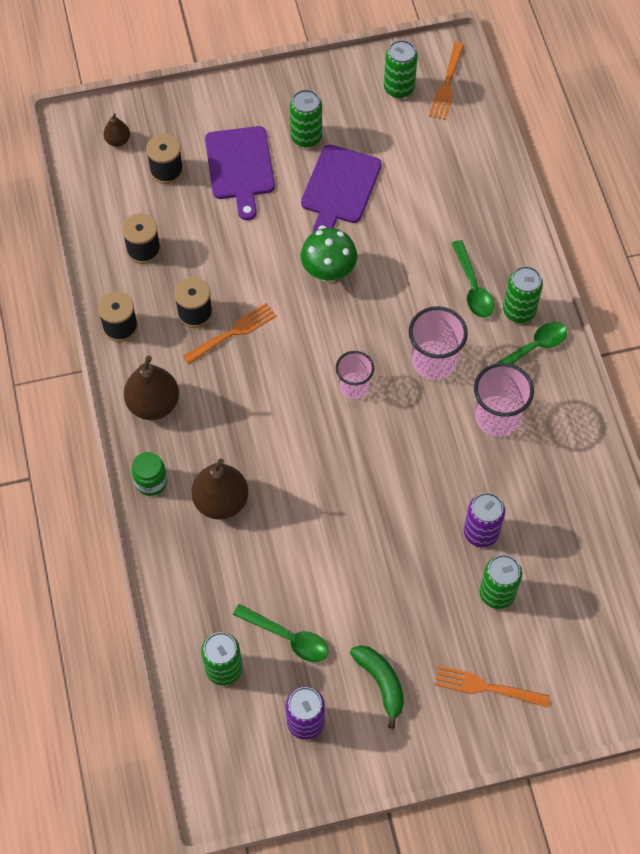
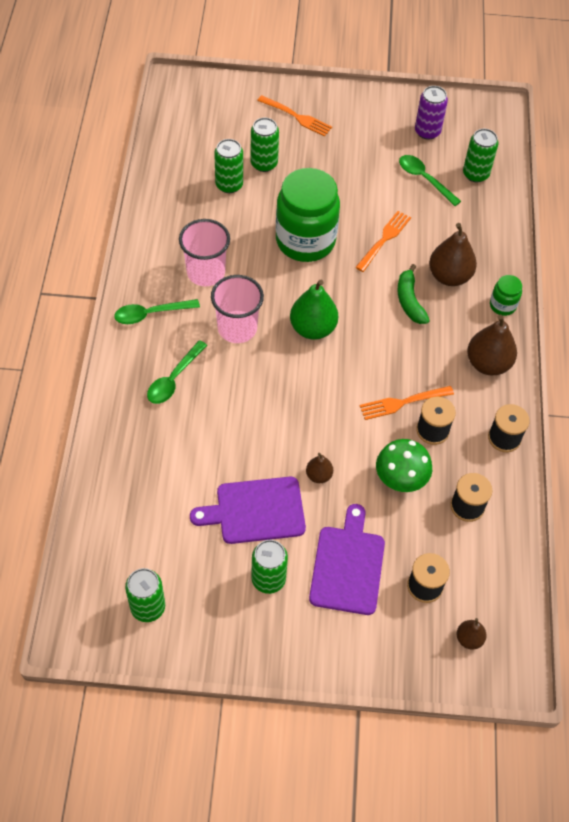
camera: 165 degrees left, 5 degrees down
green mushroom [300,228,357,283] -> green mushroom moved to [376,439,432,492]
purple cutting board [301,145,382,232] -> purple cutting board turned 135 degrees counterclockwise [190,477,306,544]
pink cup [336,351,374,399] -> green pear [290,280,338,340]
green banana [350,645,404,729] -> green banana moved to [397,264,430,324]
orange fork [429,42,464,120] -> orange fork moved to [355,211,411,272]
green spoon [452,240,494,318] -> green spoon turned 150 degrees counterclockwise [147,340,207,404]
purple can [464,493,505,548] -> none
green can [503,266,543,323] -> green can moved to [214,139,243,193]
none -> green jar [276,168,340,262]
none -> brown pear [306,453,333,483]

